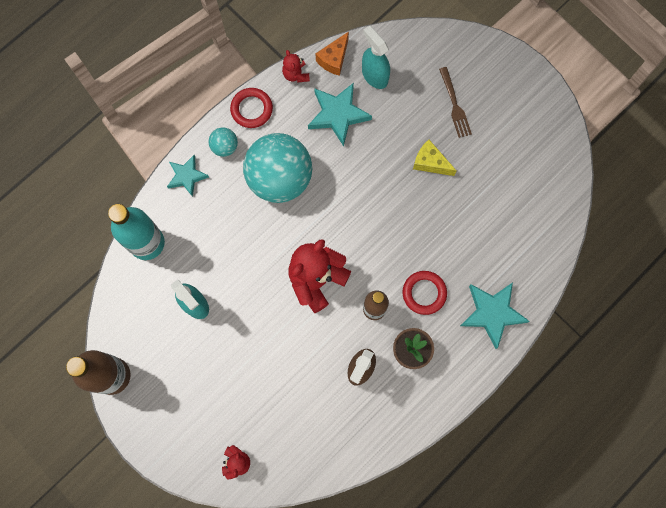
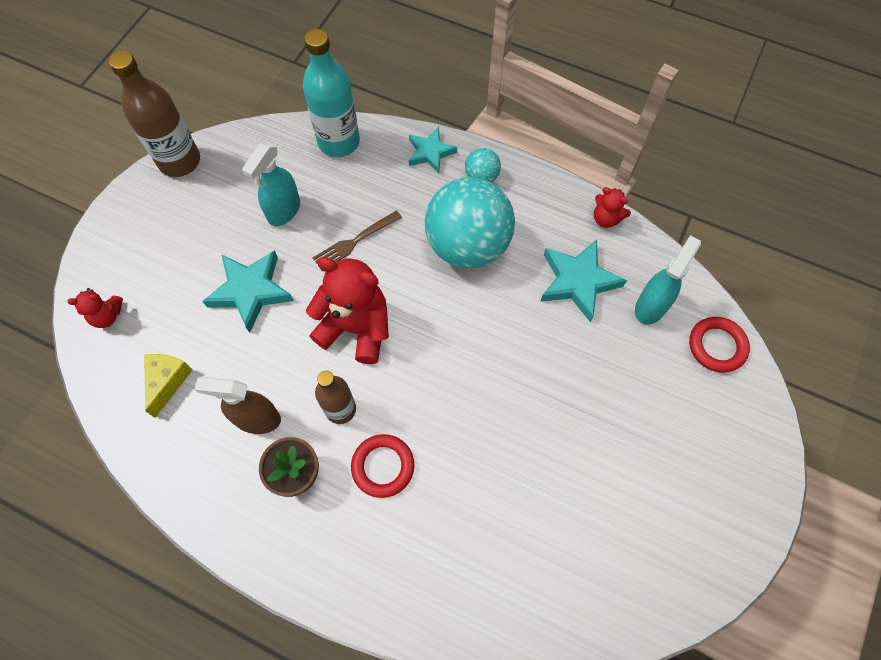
camera: 70 degrees right, 10 degrees down
red ring [230,88,273,128] -> red ring moved to [689,317,750,372]
red teddy bear [282,50,310,83] -> red teddy bear turned 105 degrees counterclockwise [594,187,631,228]
orange cheese [316,32,349,76] -> none
yellow cheese [413,140,457,176] -> yellow cheese moved to [144,354,193,418]
brown fork [439,67,472,138] -> brown fork moved to [313,211,402,271]
turquoise star [460,282,530,349] -> turquoise star moved to [202,250,294,333]

